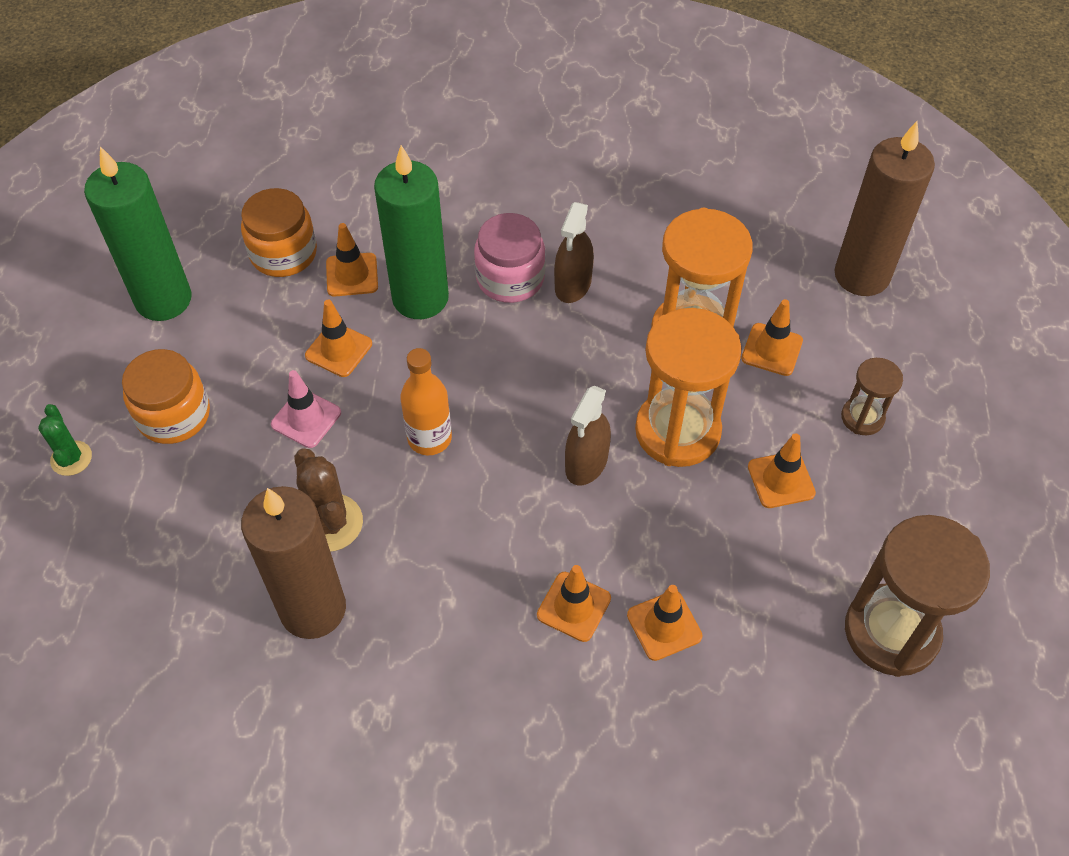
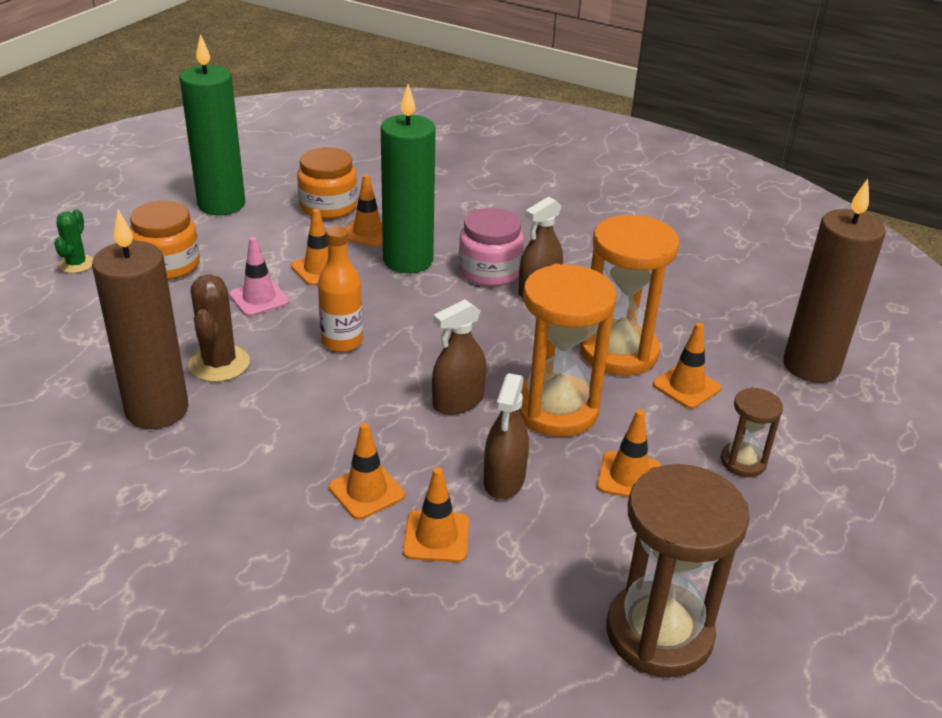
camera: 25 degrees right, 20 degrees down
none -> brown spray bottle [484,373,529,499]

